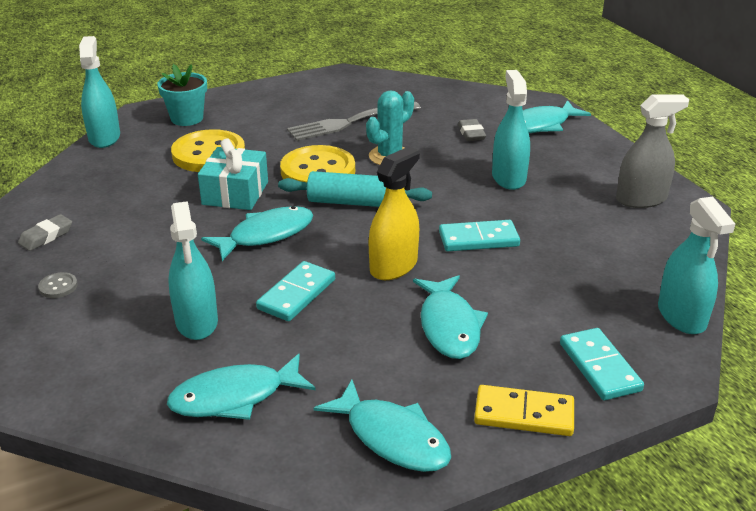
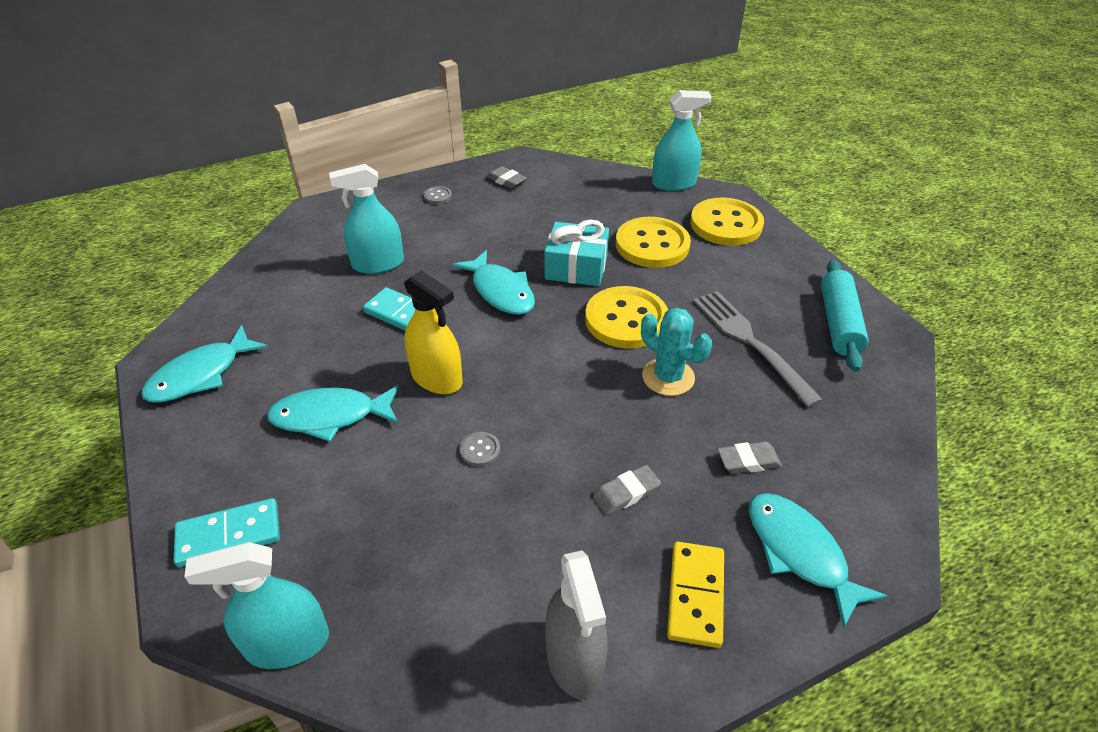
camera: 90 degrees right, 10 degrees up
turquoise flower pot [157,64,207,126] -> yellow button [690,198,764,246]
turquoise fish [167,353,315,420] -> none
turquoise rolling pin [278,171,432,207] -> turquoise rolling pin moved to [821,260,869,372]
turquoise domino [439,220,520,251] -> grey button [460,432,500,467]
yellow domino [474,385,574,436] -> yellow domino moved to [667,542,724,648]
turquoise spray bottle [492,70,530,190] -> grey eraser [593,465,661,515]

